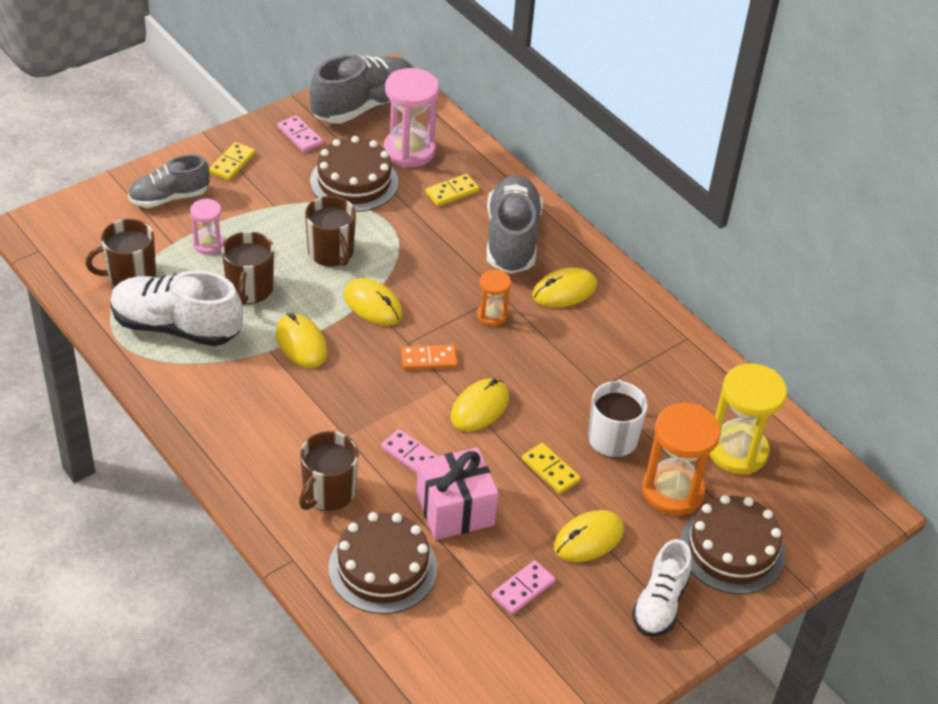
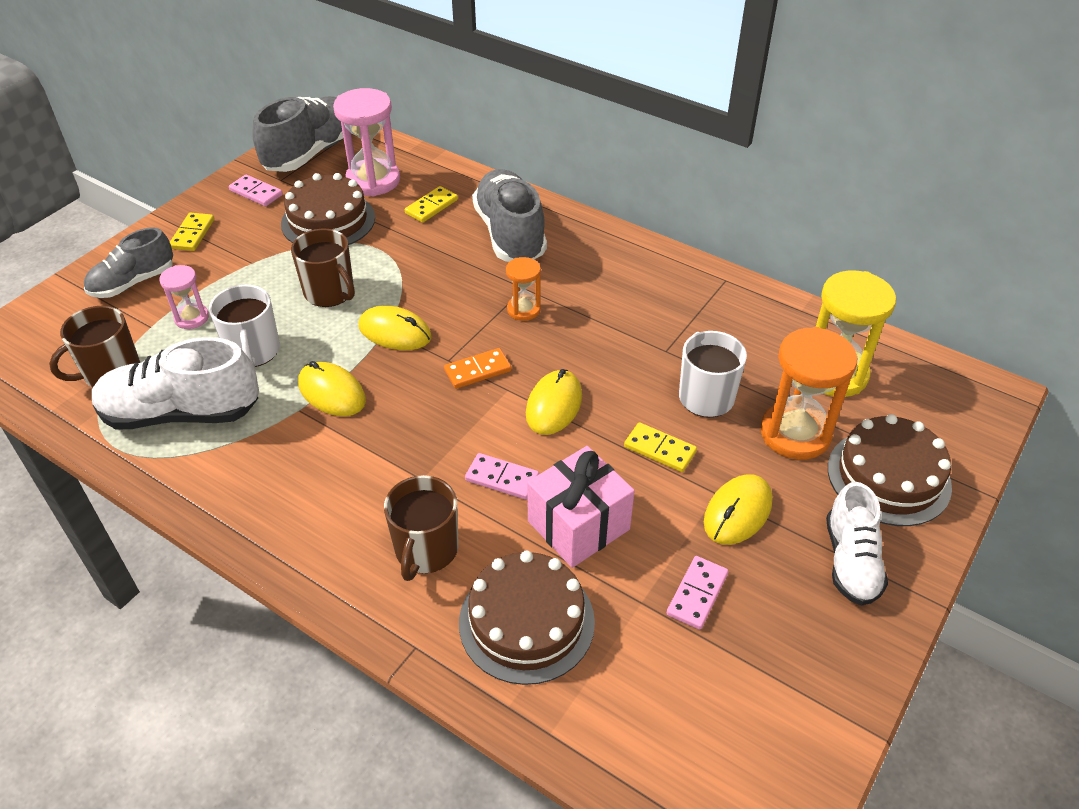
camera: 15 degrees left, 0 degrees up
brown mug [222,231,274,305] -> white mug [209,285,280,367]
yellow mouse [532,267,597,308] -> none

